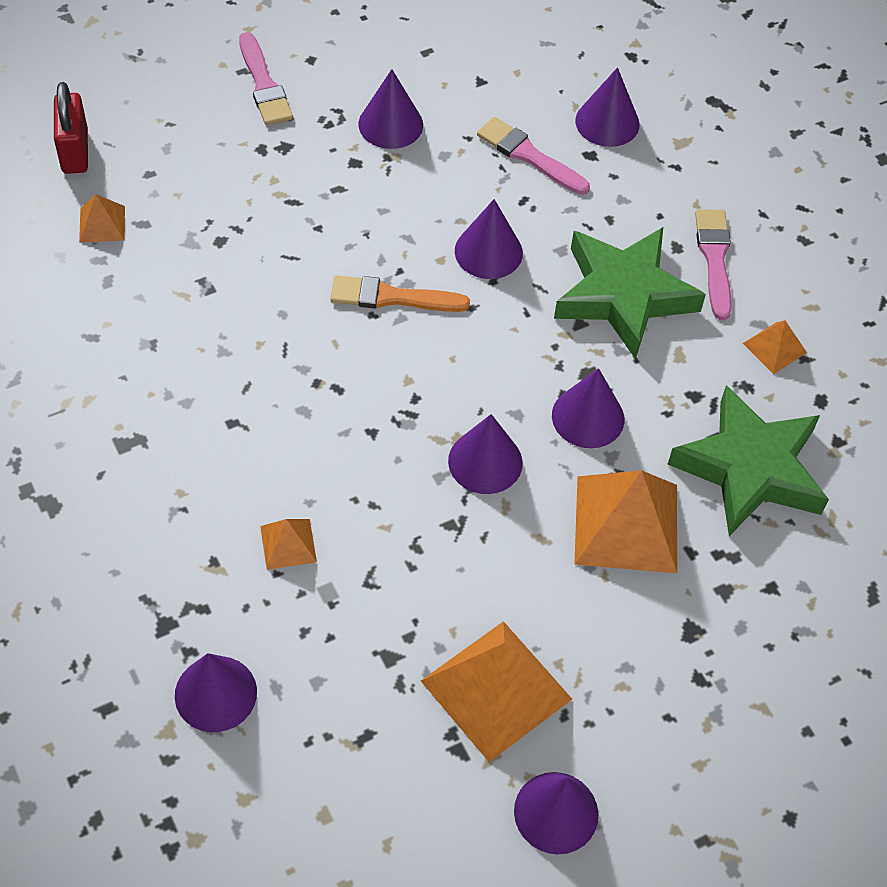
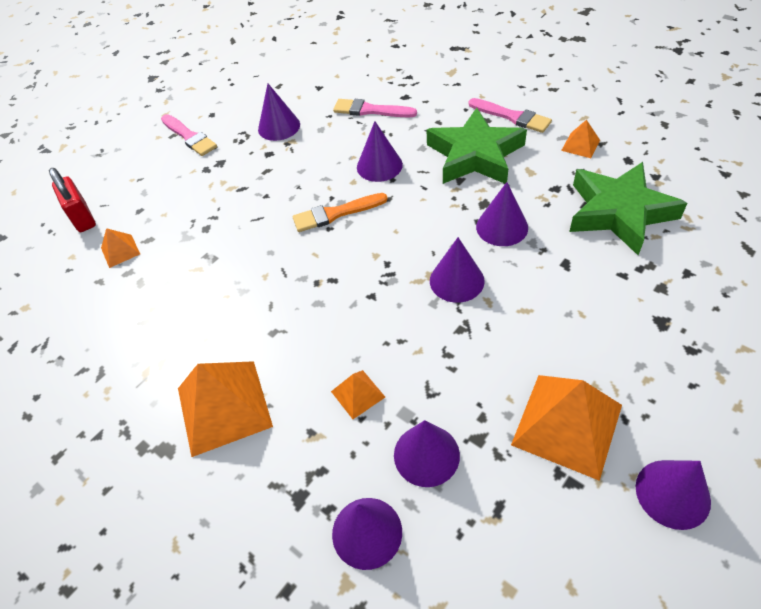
camera: 15 degrees left, 5 degrees down
orange pyramid [574,470,677,573] -> orange pyramid moved to [178,361,273,457]
purple cone [575,67,640,147] -> purple cone moved to [394,420,460,487]
pink brush [695,209,732,320] -> pink brush turned 150 degrees clockwise [469,98,552,133]

